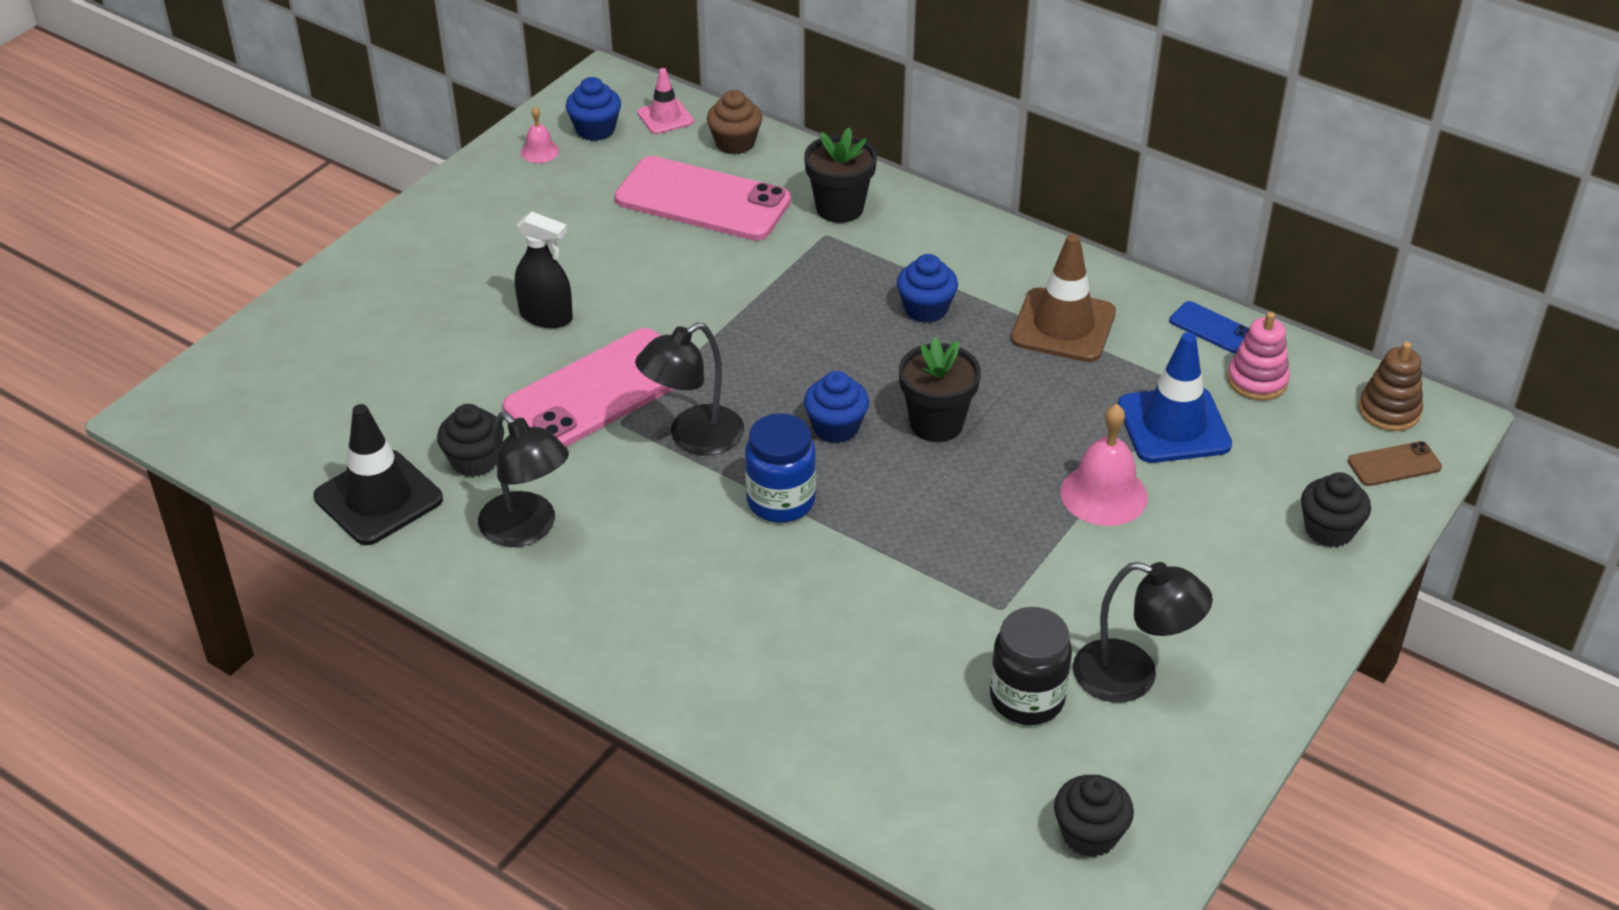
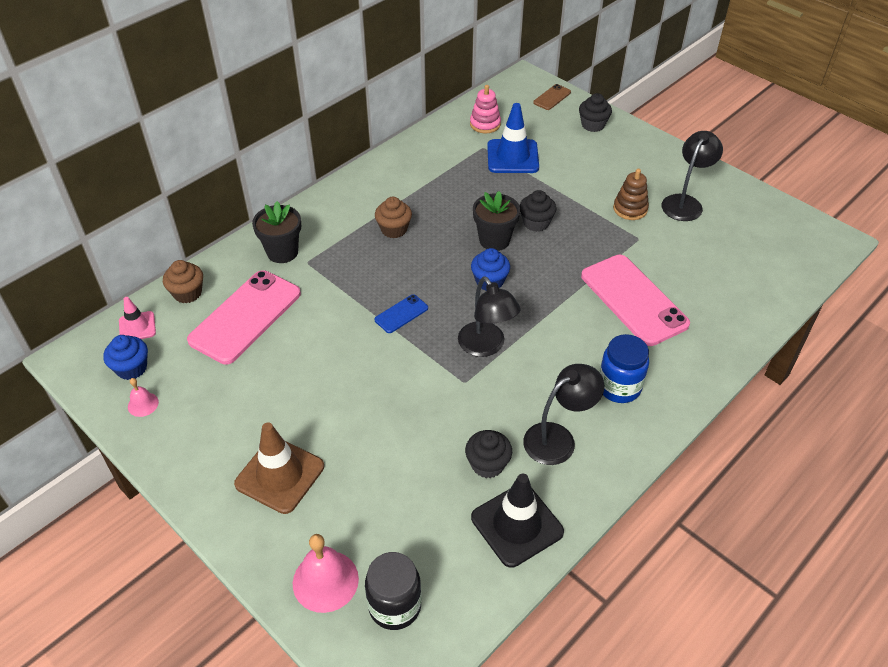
camera: 80 degrees left, 5 degrees up
pink phone [503,328,674,447] -> pink phone moved to [581,255,690,346]
black spray bottle [515,212,573,328] -> none
blue jar [745,413,816,523] -> blue jar moved to [599,334,649,403]
blue cupcake [897,254,958,323] -> brown cupcake [375,197,412,238]
black jar [990,607,1072,725] -> black jar moved to [365,552,422,630]
brown traffic cone [1011,234,1116,362] -> brown traffic cone moved to [234,423,324,514]
black cupcake [1054,775,1134,857] -> black cupcake moved to [520,190,556,232]
pink bell [1061,404,1148,526] -> pink bell moved to [293,534,359,613]
blue phone [1169,301,1250,353] -> blue phone moved to [375,294,428,333]
brown phone [1348,441,1442,486] -> brown phone turned 45 degrees clockwise [533,84,571,110]
brown stacking toy [1359,342,1423,431] -> brown stacking toy moved to [613,169,649,220]

